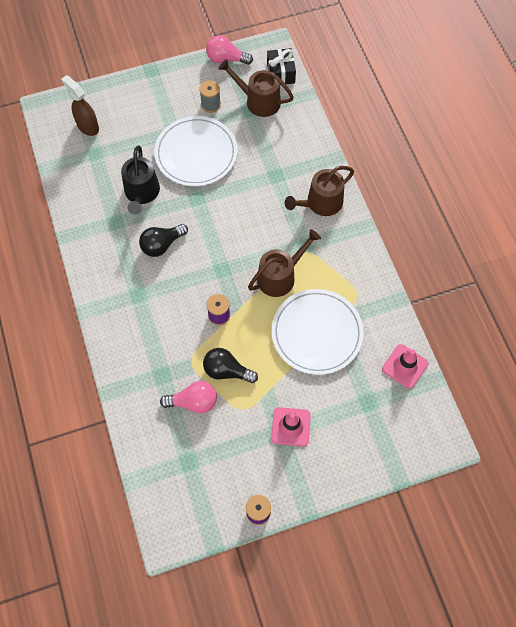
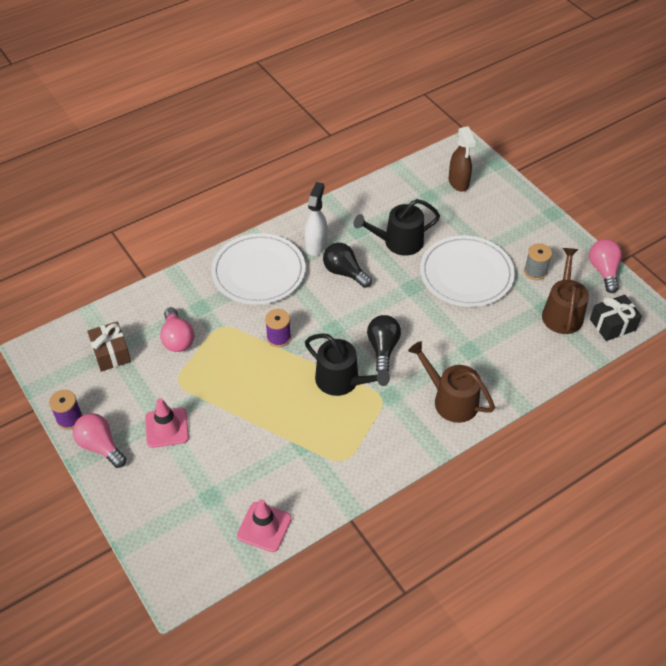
camera: 75 degrees right, 15 degrees down
brown spray bottle [61,75,99,136] -> brown spray bottle turned 135 degrees clockwise [449,126,476,192]
black light bulb [203,348,258,383] -> black light bulb moved to [367,315,401,372]
brown watering can [248,229,321,297] -> black watering can [305,333,390,396]
white plate [272,289,364,375] -> white plate moved to [211,233,305,305]
none -> pink light bulb [73,413,126,468]
none -> brown gift [87,321,131,372]
none -> white spray bottle [305,182,327,256]

